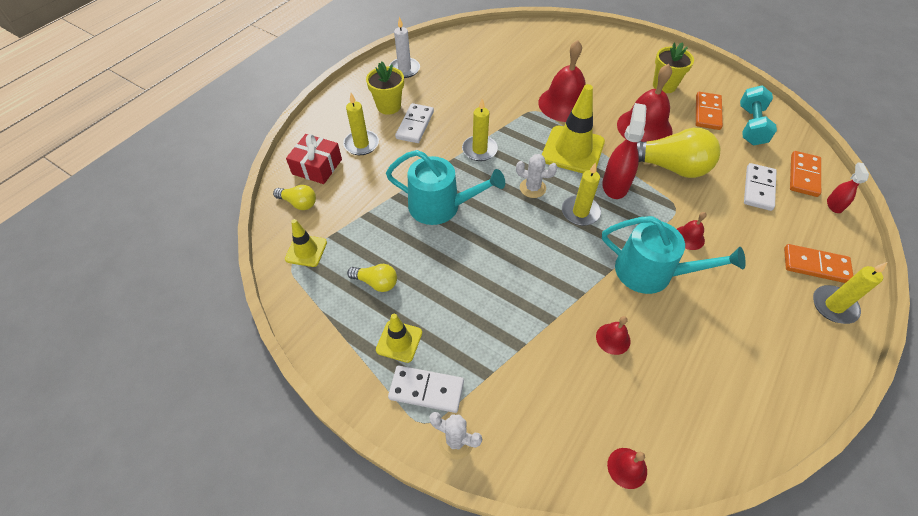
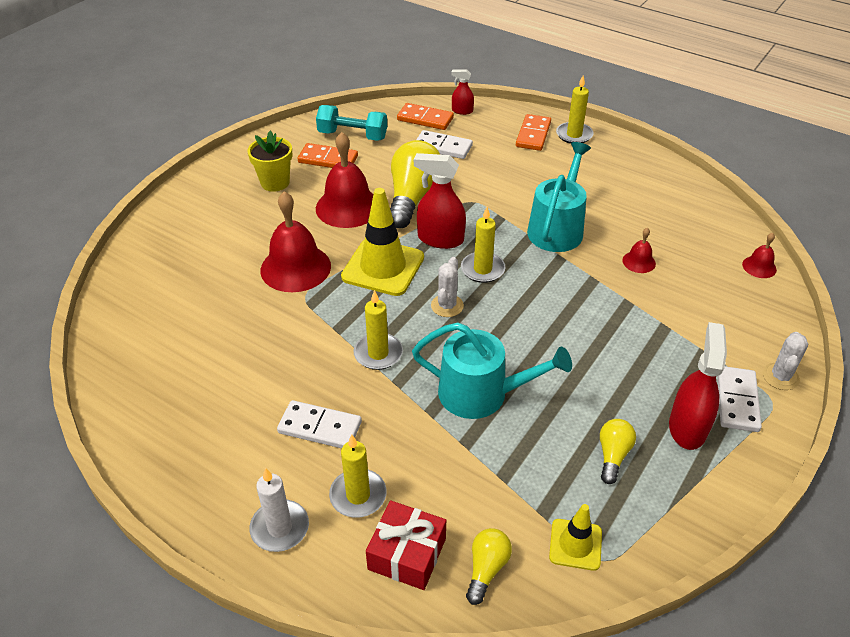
camera: 90 degrees left, 10 degrees down
yellow flower pot [366,62,404,115] -> none
yellow traffic cone [376,314,422,363] -> red spray bottle [669,322,727,450]
turquoise watering can [386,150,505,225] -> turquoise watering can turned 90 degrees clockwise [412,322,572,419]
white candle [389,17,420,78] -> white candle moved to [250,468,309,552]
red bell [677,212,707,250] -> none

